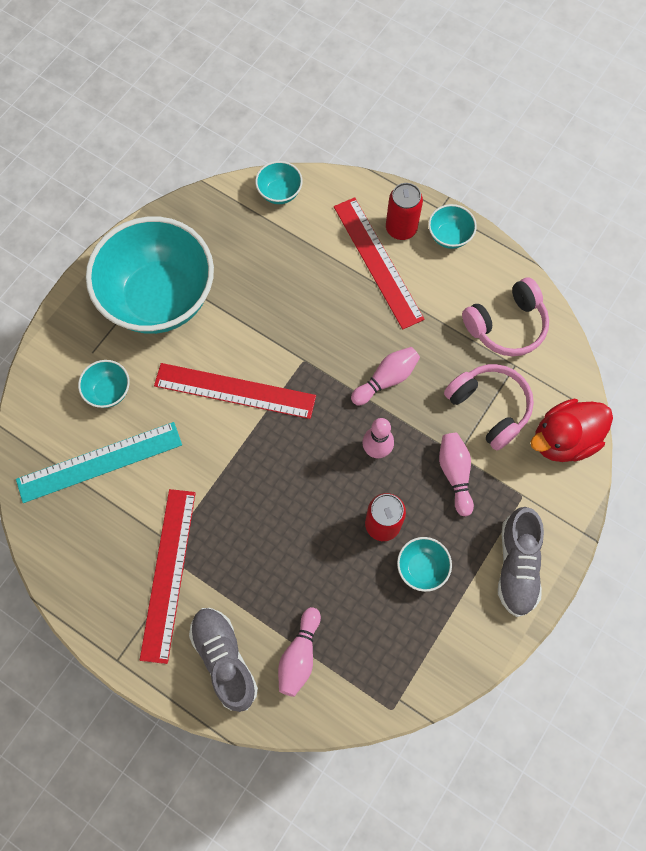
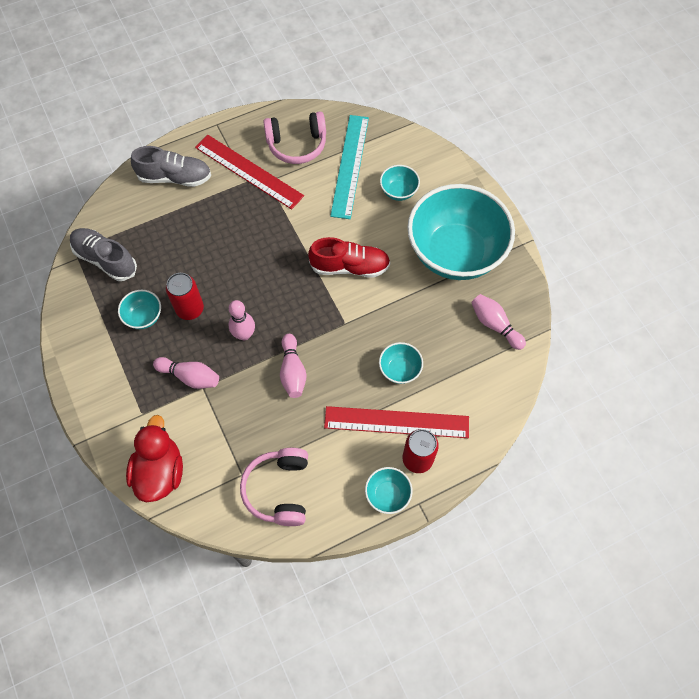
camera: 120 degrees right, 5 degrees down
red ruler [154,363,316,419] -> red shoe [308,237,390,278]
turquoise bowl [255,161,303,204] -> turquoise bowl moved to [379,342,423,384]
pink bowling pin [278,607,321,697] -> pink bowling pin moved to [471,294,526,350]
pink headphones [444,364,534,451] -> pink headphones moved to [263,112,326,164]
grey shoe [498,507,544,617] -> grey shoe moved to [70,228,137,281]

